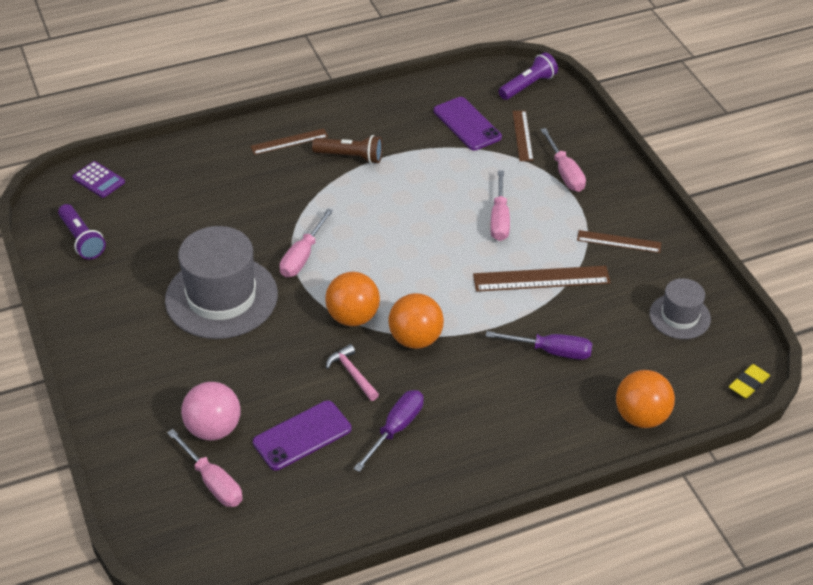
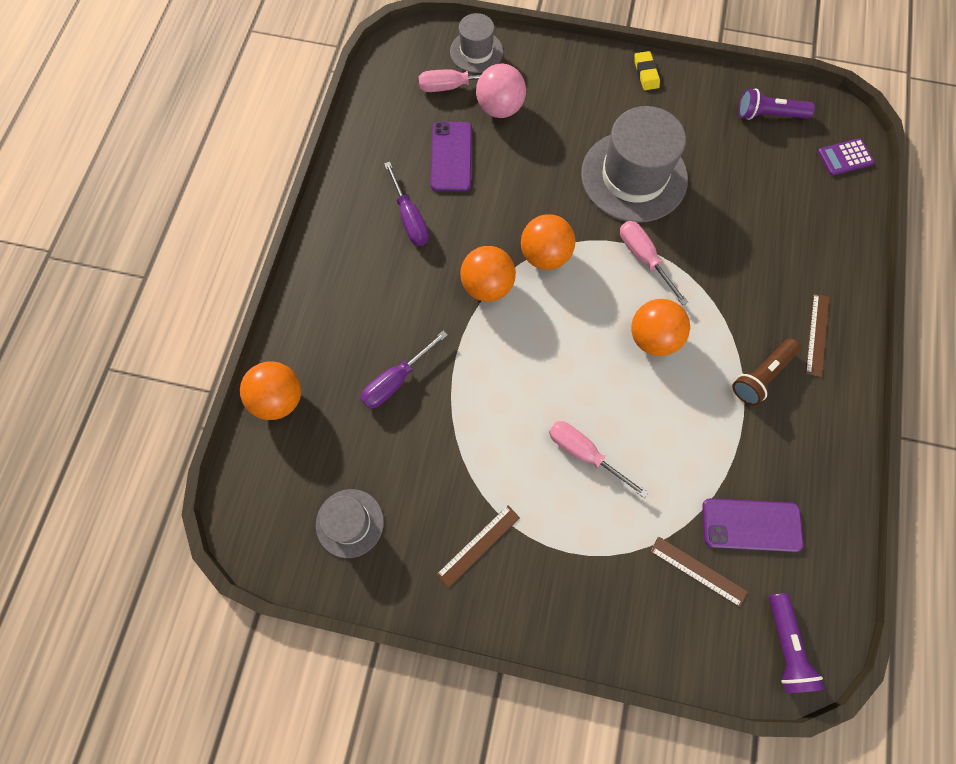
camera: 125 degrees right, 25 degrees up
pink hammer [326,344,379,401] -> none
brown ruler [473,266,611,292] -> none
pink screwdriver [540,128,586,192] -> none
yellow eraser [729,364,770,398] -> yellow eraser moved to [634,51,660,90]
none -> grey hat [450,13,503,73]
none -> orange ball [631,299,690,356]

